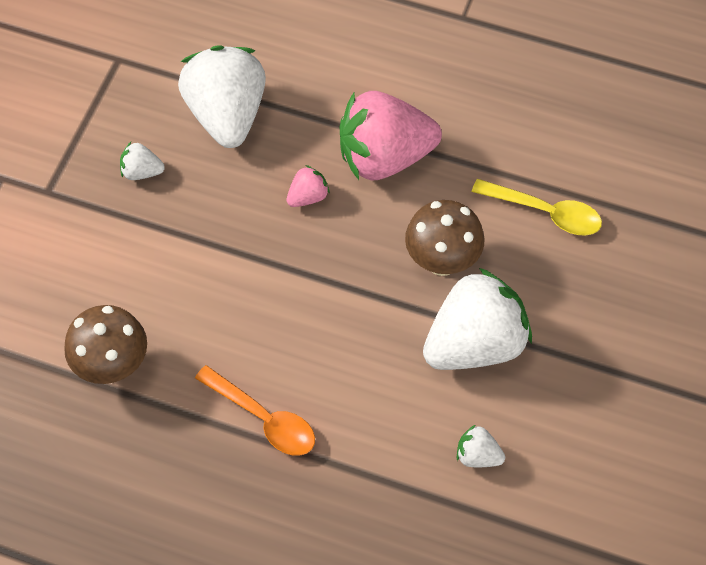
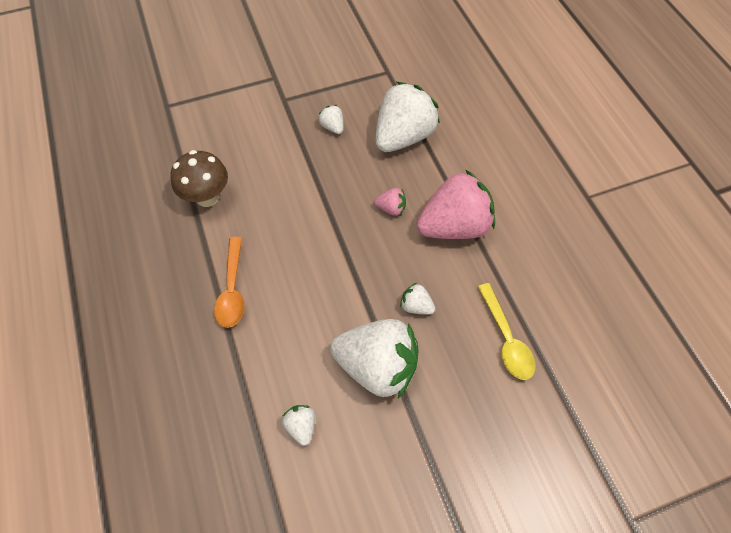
camera: 50 degrees right, 0 degrees up
pink strawberry [340,91,442,180] -> pink strawberry turned 120 degrees clockwise [417,169,495,239]
brown mushroom [405,200,485,276] -> white strawberry [400,283,435,314]

